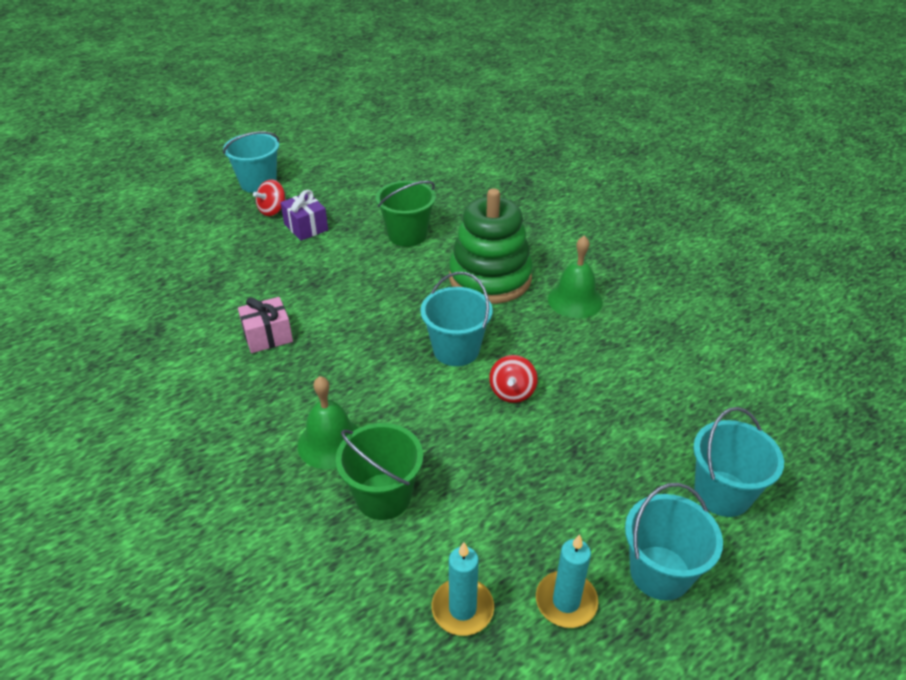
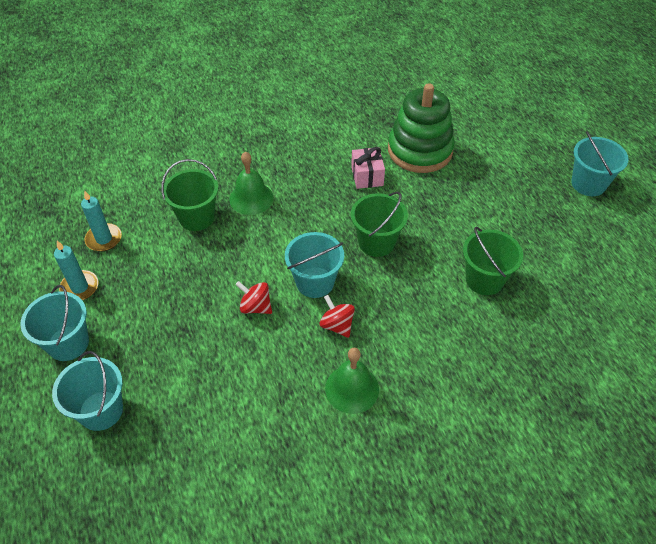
camera: 105 degrees right, 10 degrees up
red spinning top [253,179,286,216] -> red spinning top moved to [320,295,355,338]
purple gift [280,190,328,241] -> none
green stacking toy [449,188,533,304] -> green stacking toy moved to [388,83,455,173]
none -> green bucket [351,192,408,257]

